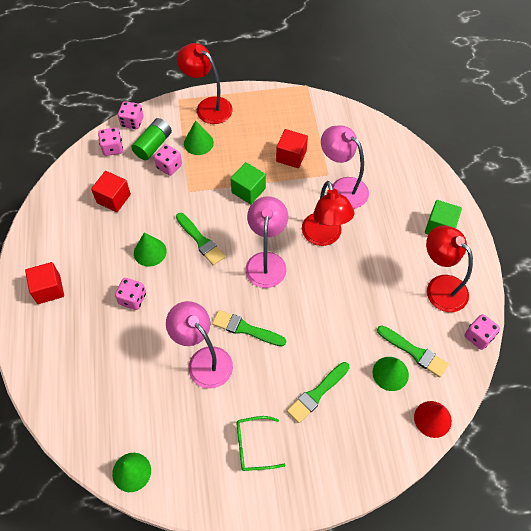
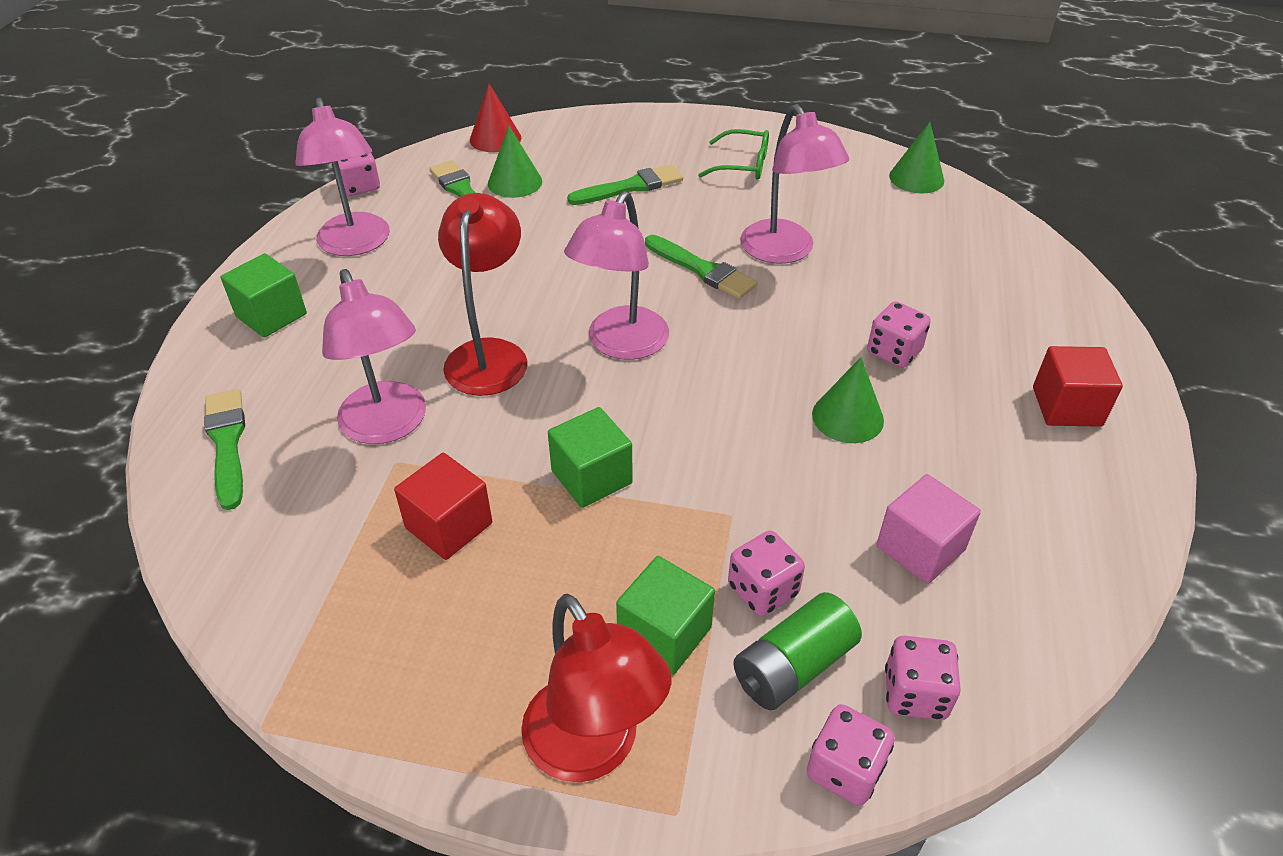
camera: 160 degrees left, 15 degrees down
red cube [91,171,131,212] -> pink cube [876,474,981,584]
green brush [176,213,225,265] -> green brush moved to [204,389,245,510]
green cone [184,120,214,155] -> green cube [616,556,715,675]
red lamp [426,225,473,312] -> pink lamp [295,97,390,256]

